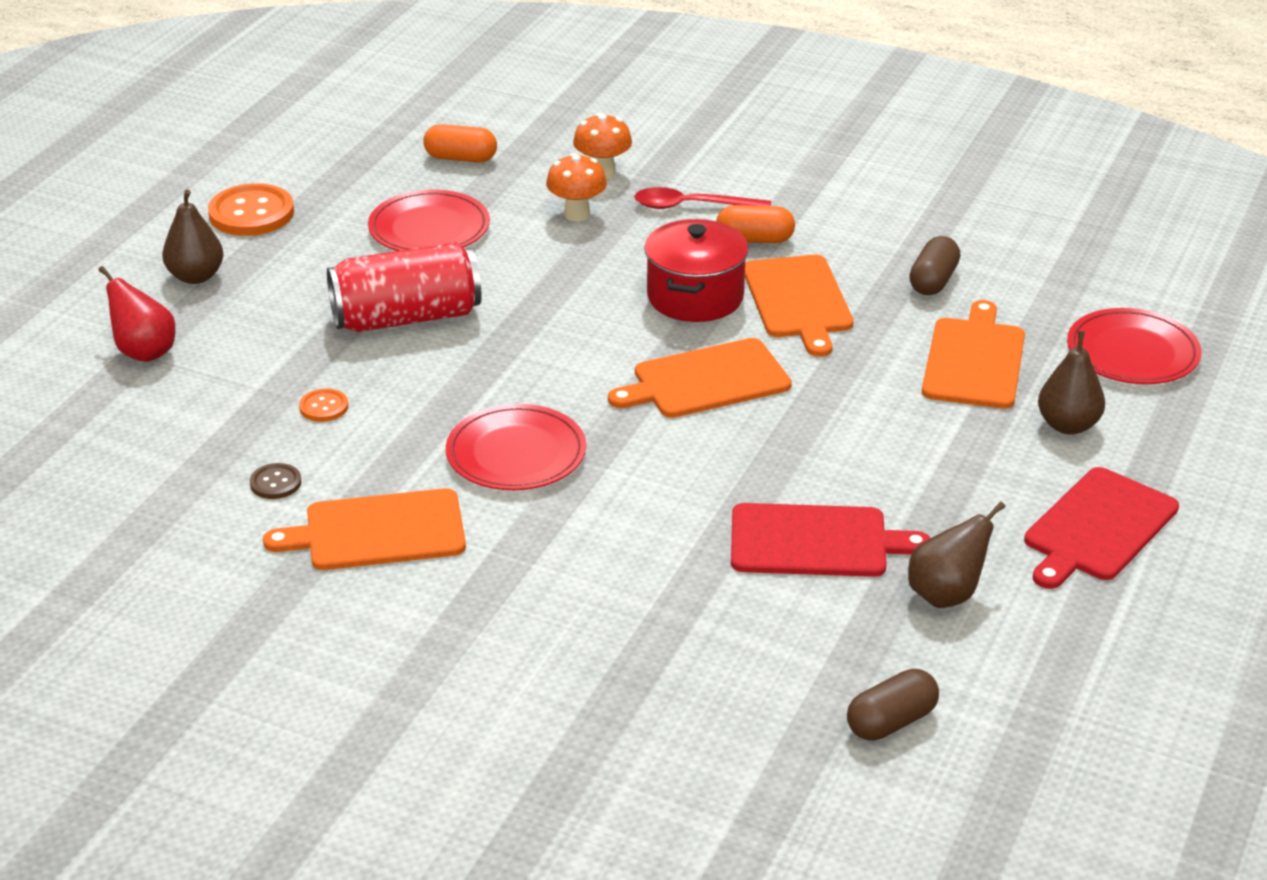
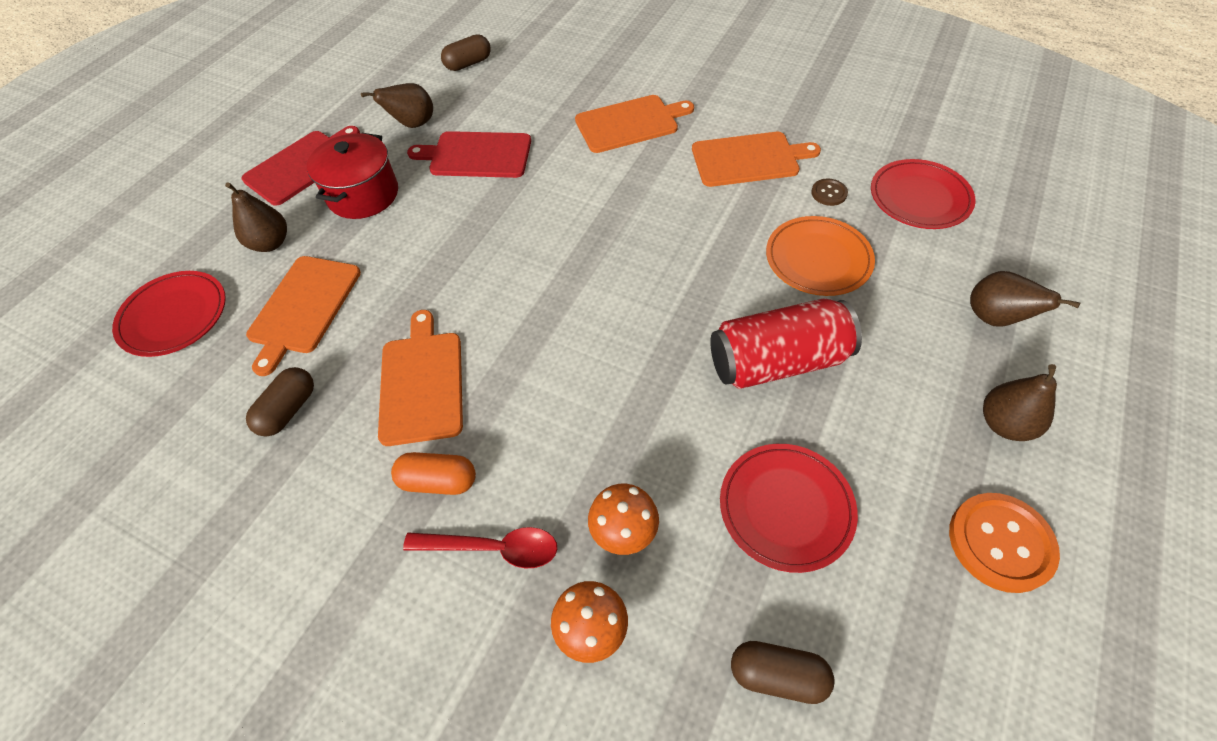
camera: 175 degrees left, 20 degrees up
red pear [98,266,175,362] -> brown pear [970,271,1080,327]
orange button [299,388,348,422] -> orange plate [766,216,875,296]
orange capsule [423,124,497,163] -> brown capsule [731,641,834,704]
red plate [446,404,586,490] -> red plate moved to [871,159,976,229]
orange cutting board [608,338,792,418] -> orange cutting board moved to [575,95,694,153]
red pot [644,219,749,322] -> red pot moved to [307,133,398,219]

